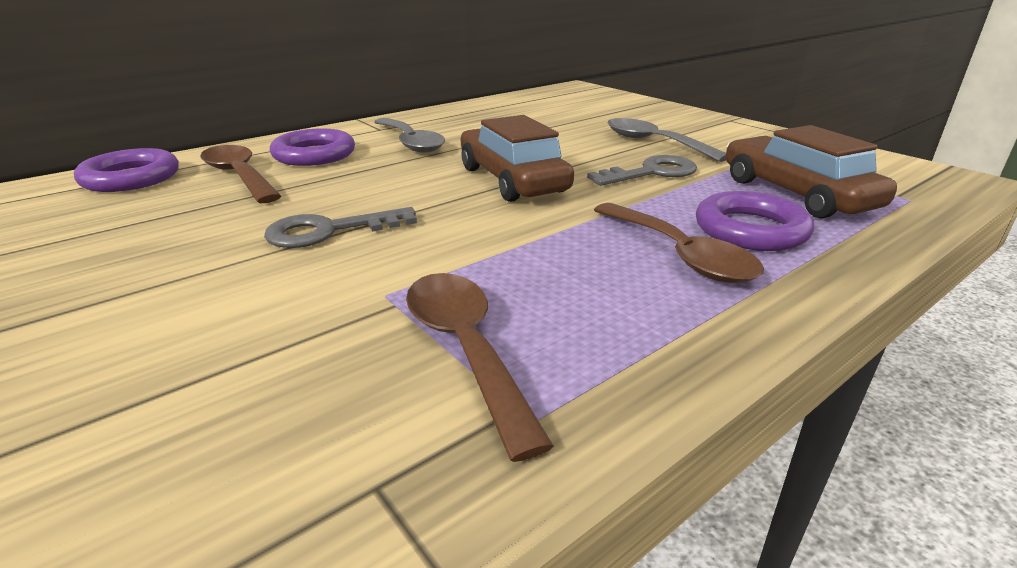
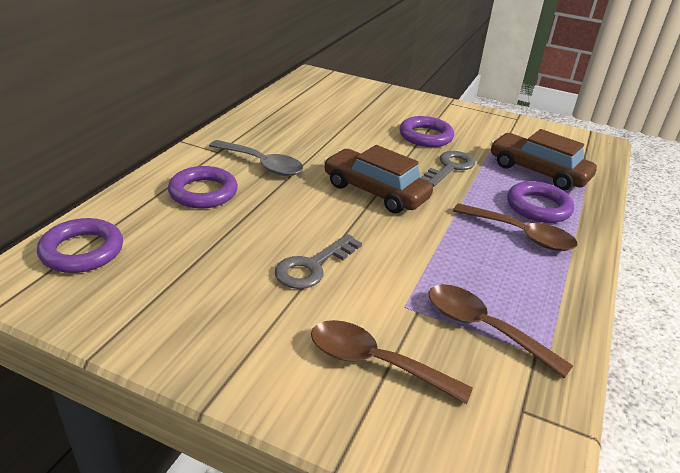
camera: 30 degrees left, 5 degrees up
brown spoon [200,145,281,203] -> brown spoon moved to [311,320,473,404]
grey spoon [607,118,726,162] -> purple ring [399,116,454,147]

